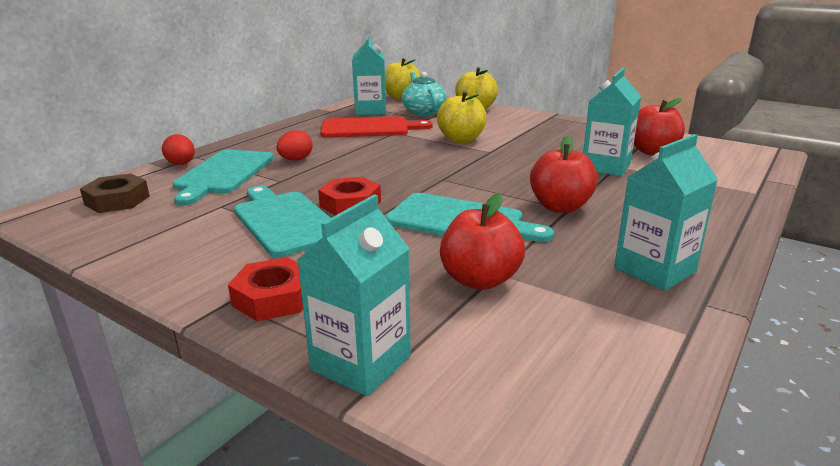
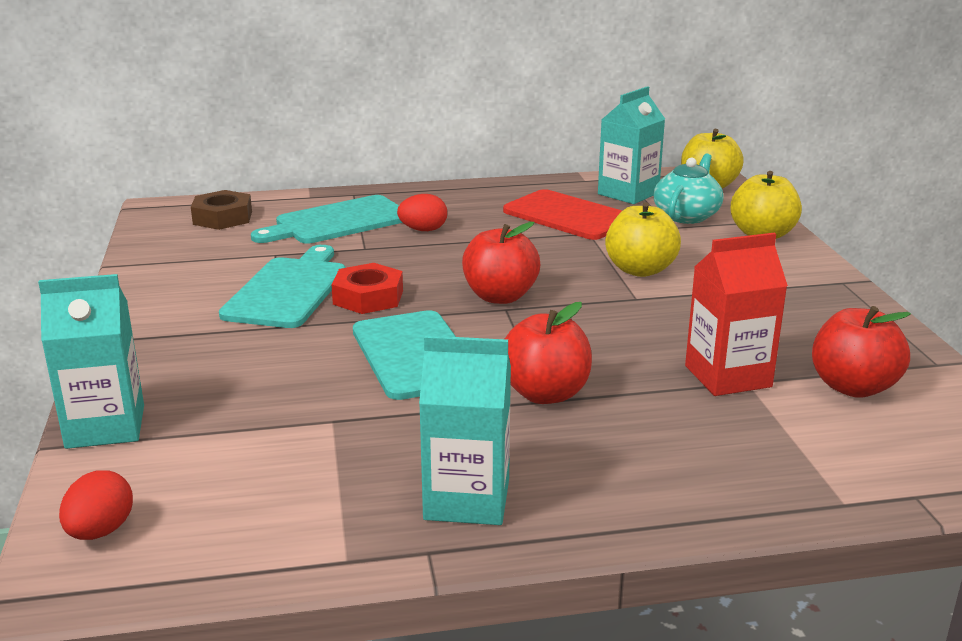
camera: 45 degrees right, 0 degrees up
red egg [162,134,195,165] -> red egg moved to [59,470,133,540]
red nut [228,257,303,321] -> none
red apple [440,193,525,290] -> red apple moved to [462,222,540,304]
turquoise carton [583,68,641,176] -> red carton [685,233,788,396]

